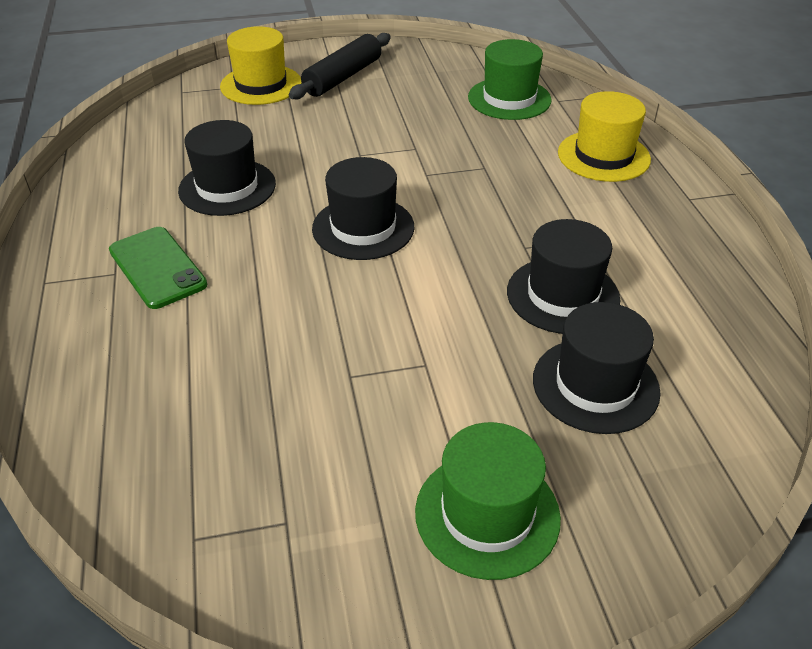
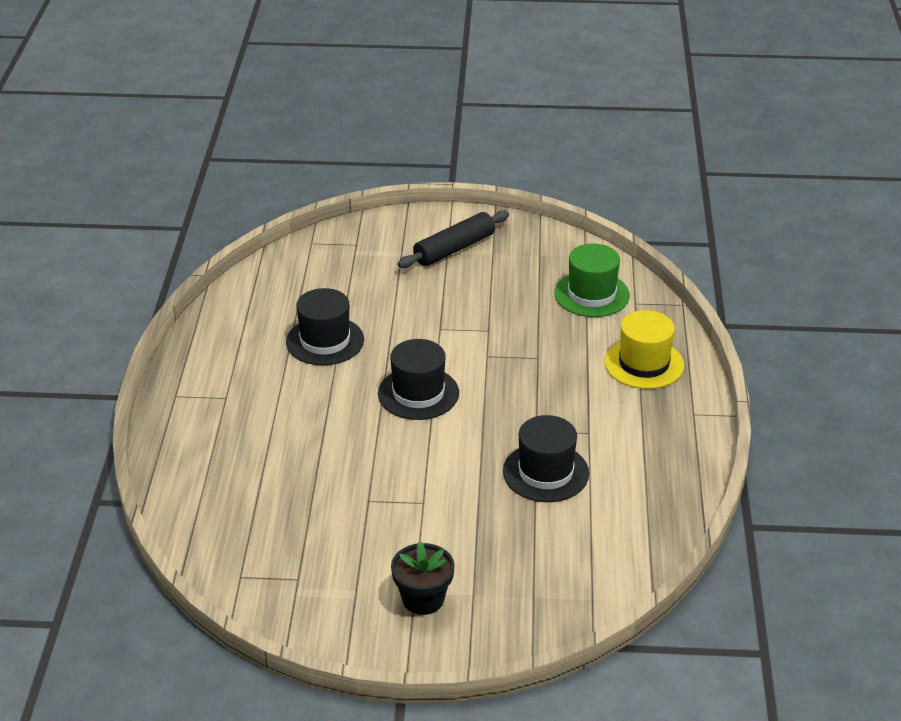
camera: 15 degrees right, 5 degrees down
green phone [109,227,207,309] -> none
yellow hat [220,26,302,105] -> none
green hat [415,422,561,580] -> black flower pot [391,541,455,615]
black hat [533,302,661,434] -> none

